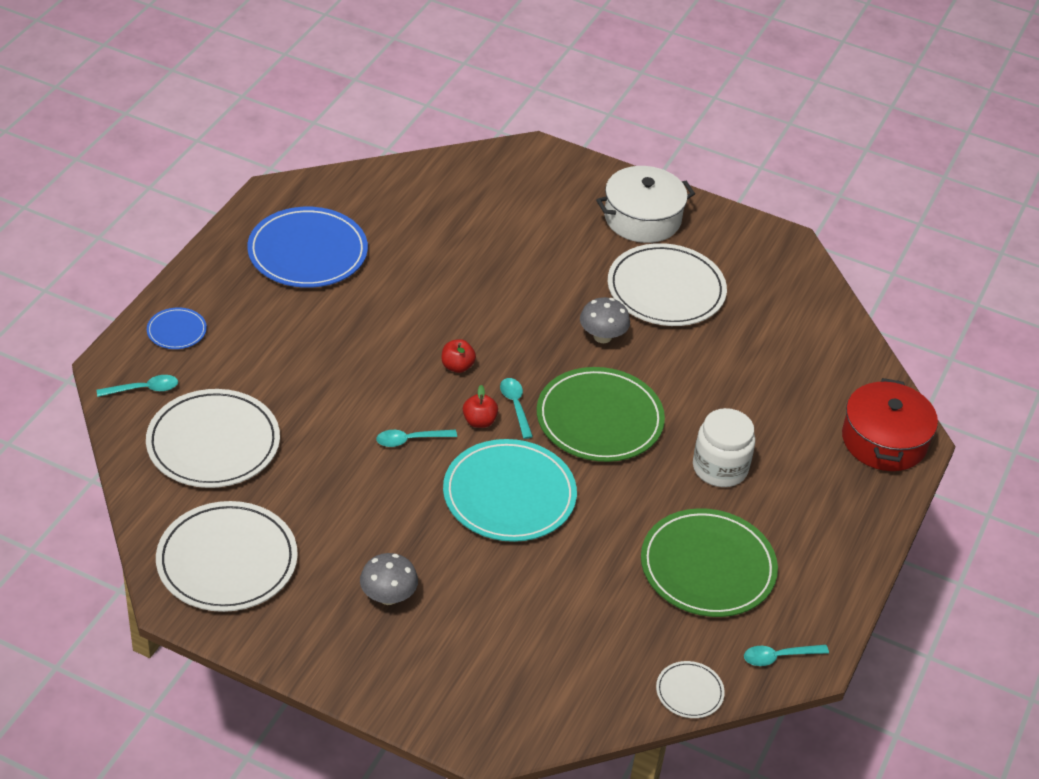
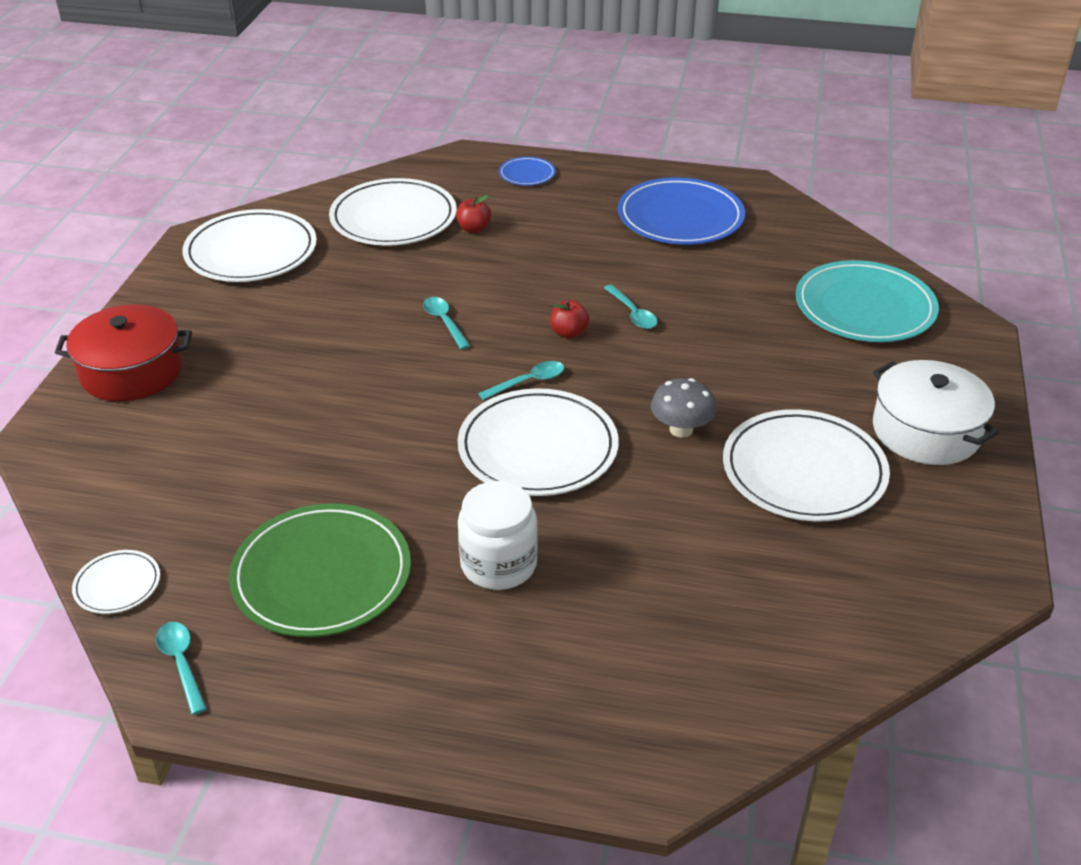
camera: 80 degrees right, 5 degrees down
turquoise spoon [97,375,178,397] -> turquoise spoon moved to [604,285,658,329]
grey mushroom [360,553,418,605] -> none
turquoise plate [443,439,577,542] -> turquoise plate moved to [796,260,939,342]
red apple [463,385,498,428] -> red apple moved to [456,195,491,233]
green plate [537,367,665,462] -> white plate [458,388,619,496]
red pot [842,378,938,471] -> red pot moved to [55,305,192,401]

